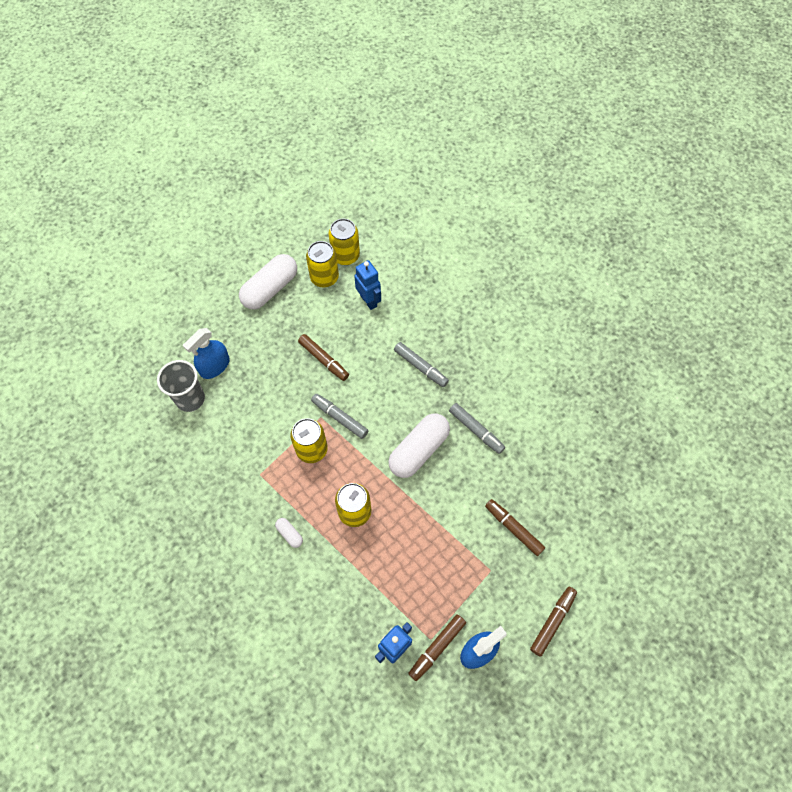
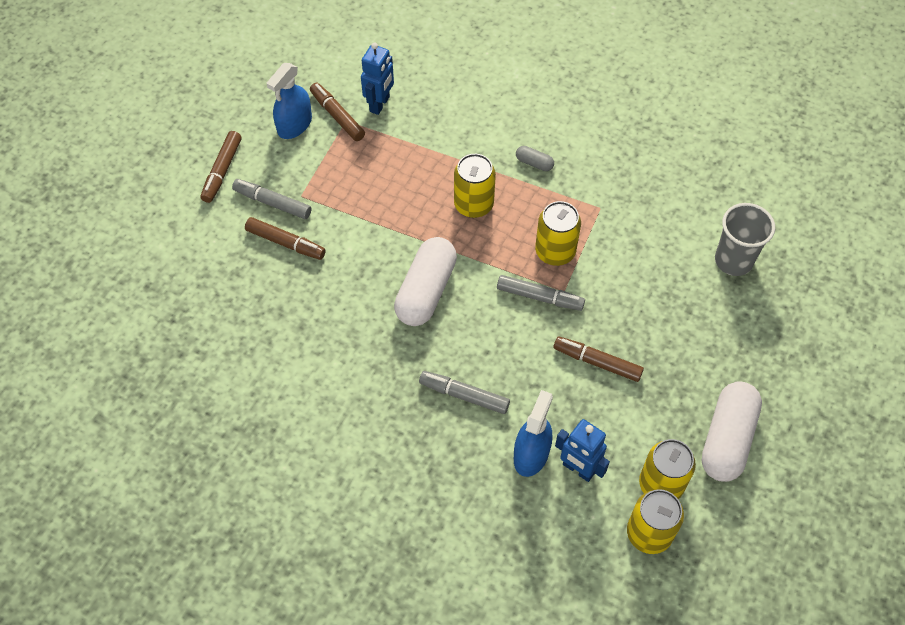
camera: 160 degrees right, 5 degrees down
blue spray bottle [183,328,230,379] -> blue spray bottle moved to [514,390,553,477]
white capsule [275,518,303,548] -> grey capsule [516,146,554,171]
brown marker [408,614,466,681] -> brown marker turned 60 degrees counterclockwise [310,83,365,141]
grey marker [449,403,505,454] -> grey marker moved to [232,179,312,219]

